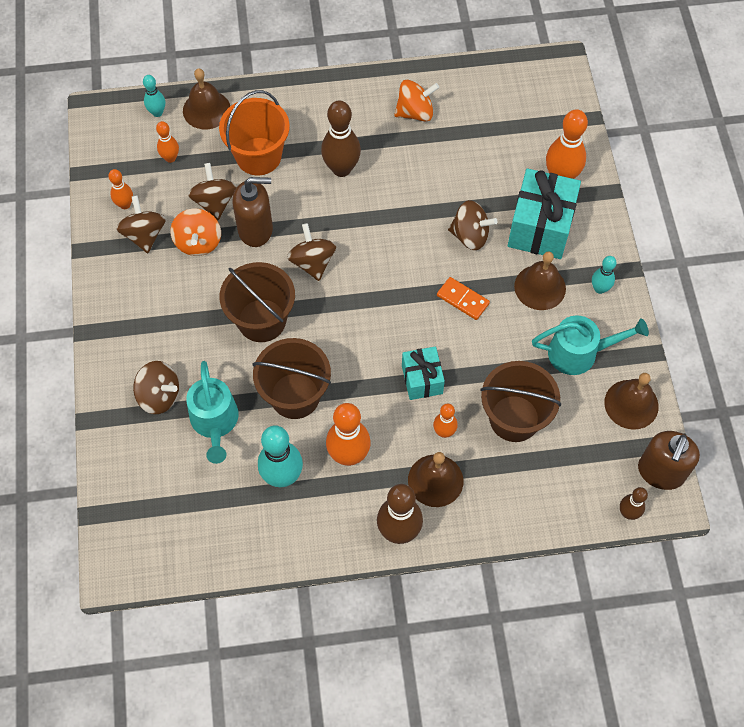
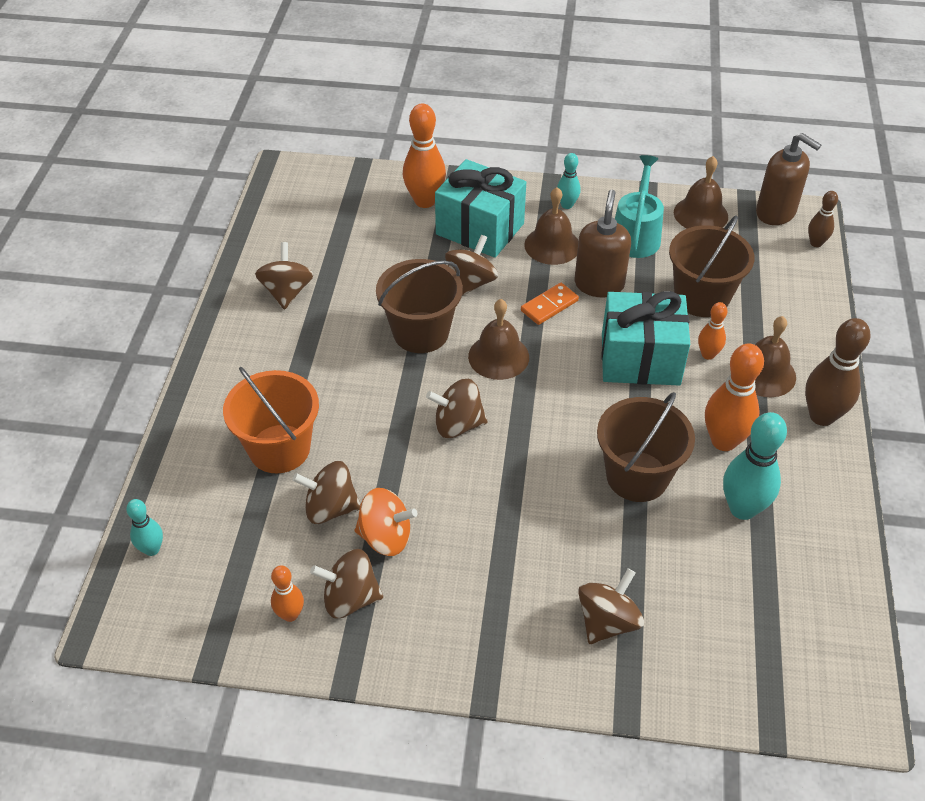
camera: 75 degrees left, 15 degrees down
orange bowling pin [156,121,179,163] -> none
brown bell [183,68,230,129] -> brown bell moved to [468,299,529,380]
turquoise watering can [186,361,239,464] -> none
brown bucket [220,262,295,342] -> brown bucket moved to [376,259,463,353]
brown soap dispenser [232,177,273,247] -> brown soap dispenser moved to [575,190,631,298]
brown bowling pin [321,100,361,177] -> none
orange spinning top [394,80,439,121] -> brown spinning top [255,242,313,310]
turquoise gift [402,346,445,400] -> turquoise gift [601,291,690,386], size x1.71

